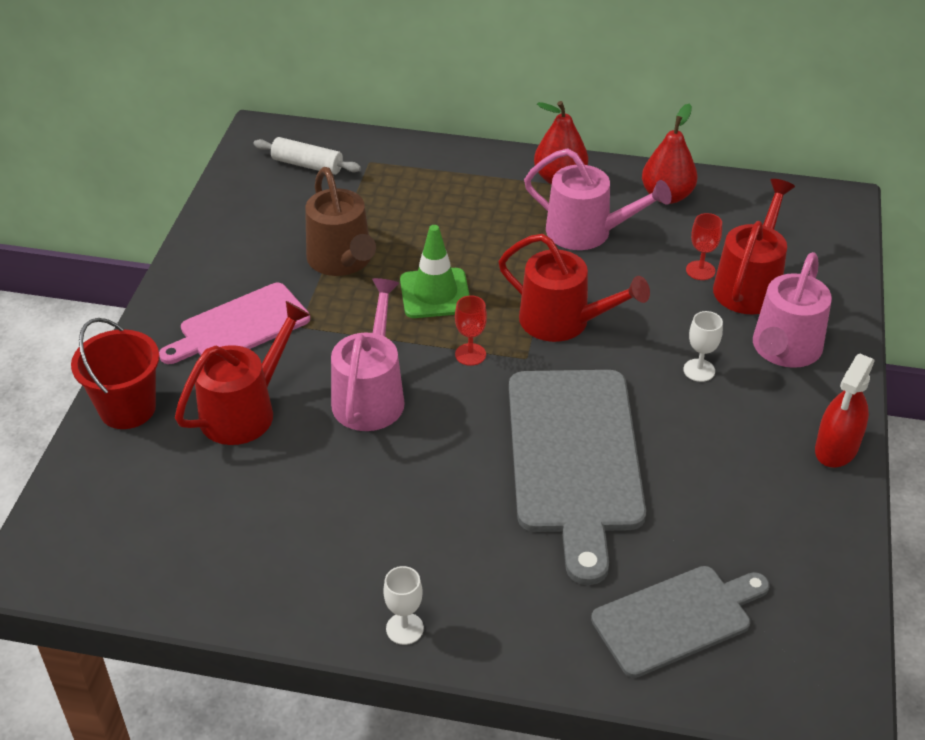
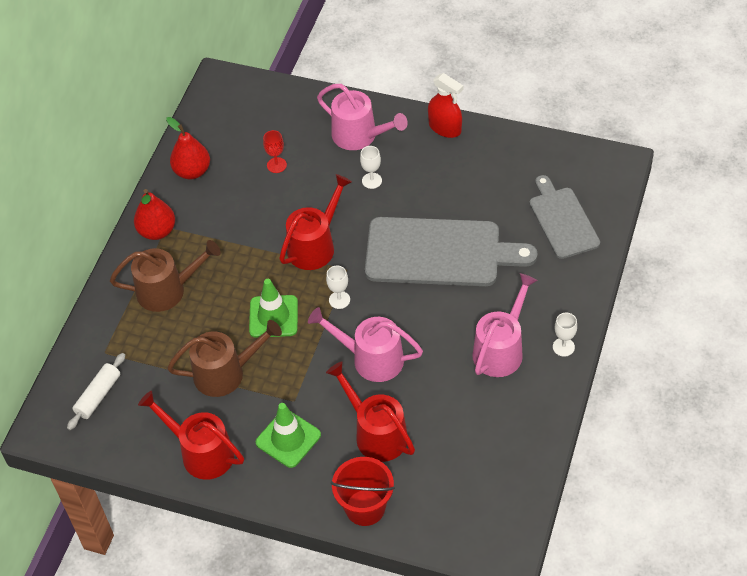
camera: 80 degrees left, 10 degrees up
pink cutting board [159,283,310,364] -> green traffic cone [256,403,321,468]
red goblet [455,295,487,366] -> white goblet [326,265,350,309]
pink watering can [524,148,672,250] -> pink watering can moved to [472,273,538,377]
red watering can [713,179,795,315] -> red watering can moved to [138,391,244,480]
none -> brown watering can [110,240,221,312]

